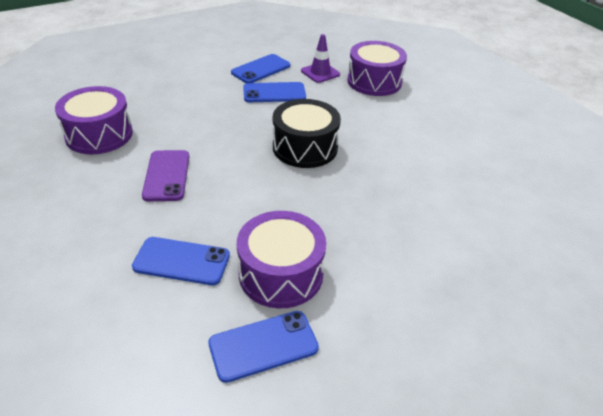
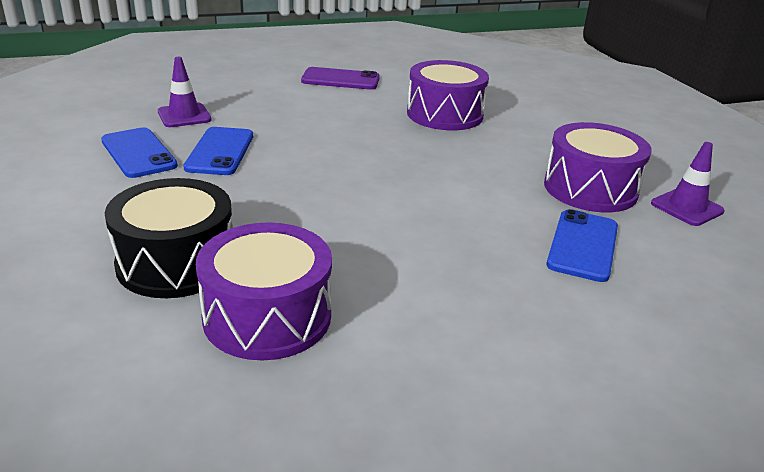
camera: 80 degrees left, 10 degrees down
purple phone [142,150,190,201] -> purple phone moved to [301,67,380,90]
blue phone [208,311,319,383] -> purple traffic cone [651,142,725,226]
black drum [273,99,341,168] -> black drum moved to [105,178,233,298]
purple drum [347,41,407,96] -> purple drum moved to [407,60,489,130]

